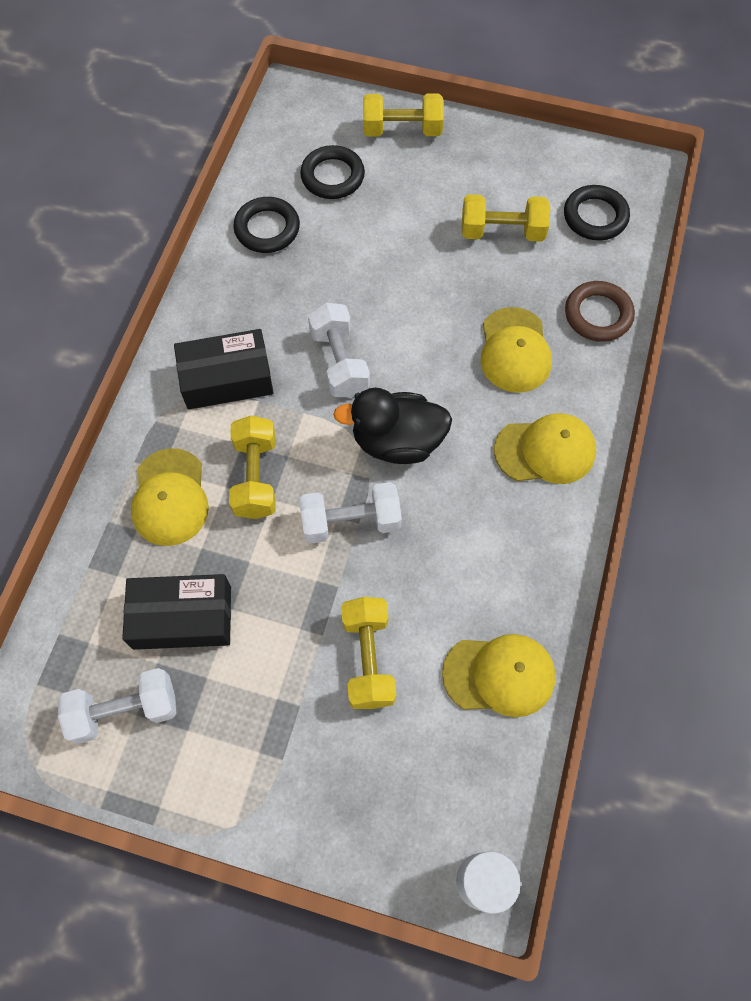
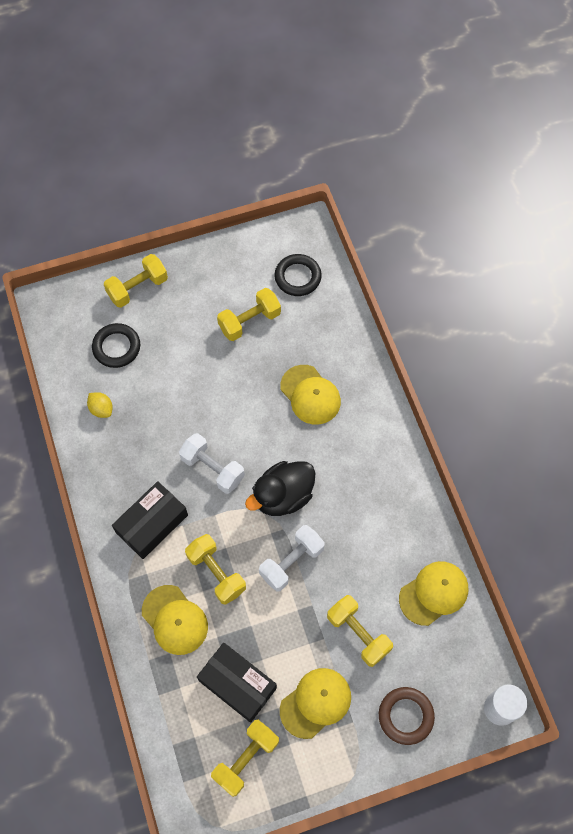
camera: 35 degrees left, 0 degrees up
white dumbbell [58,668,176,744] -> yellow dumbbell [211,720,279,797]
black box [122,574,231,650] -> black box turned 75 degrees clockwise [197,643,277,723]
black ring [233,197,300,253] -> yellow lemon [87,392,113,418]
yellow cap [494,413,596,484] -> yellow cap moved to [280,668,351,739]
brown ring [565,281,635,342] -> brown ring moved to [379,687,435,745]

